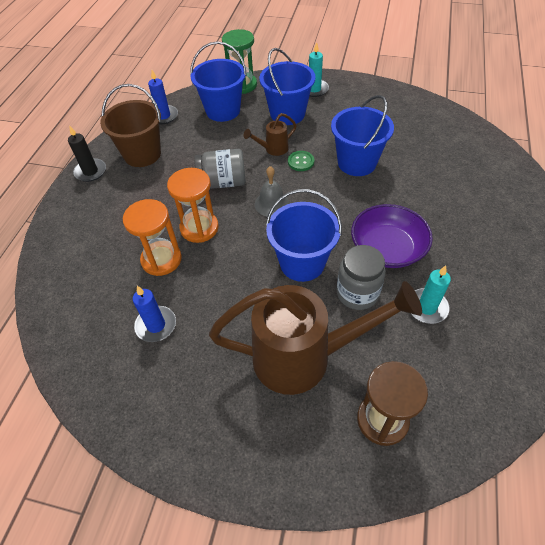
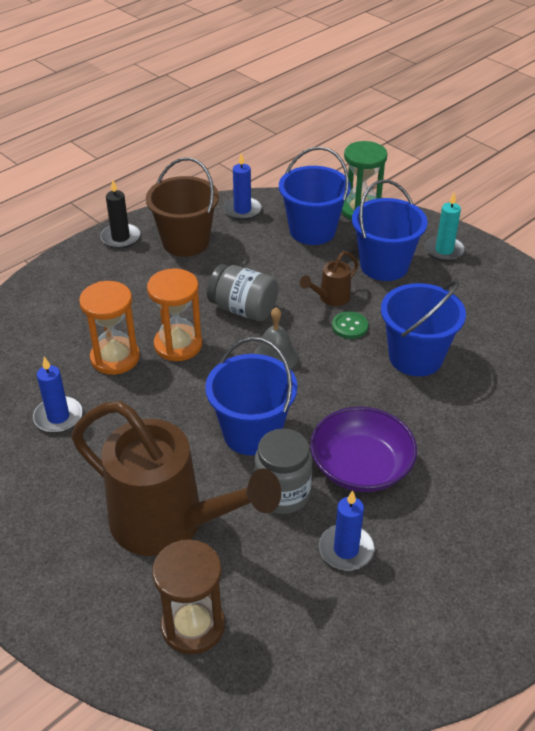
camera: 30 degrees right, 10 degrees down
brown watering can [244,113,297,156] -> brown watering can turned 45 degrees counterclockwise [300,251,359,306]
turquoise candle [411,266,451,324] -> blue candle [319,490,375,570]

